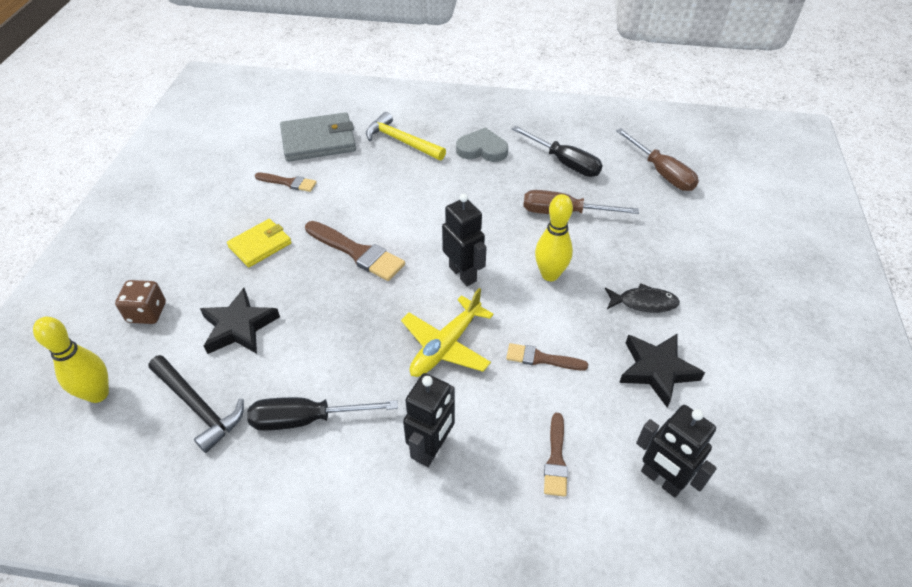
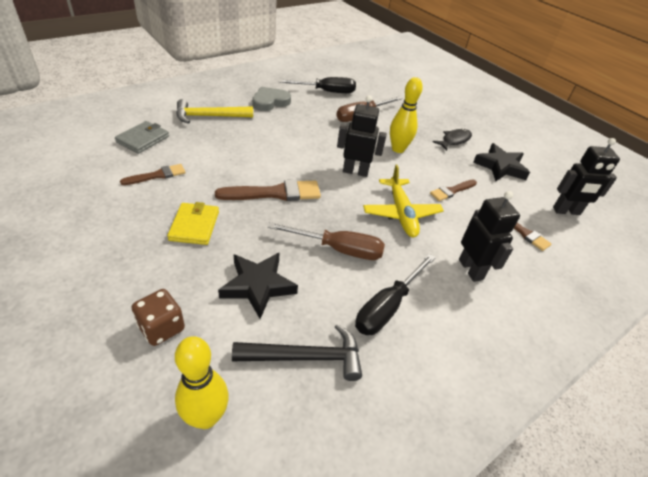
camera: 50 degrees left, 5 degrees down
grey wallet [280,112,356,162] -> grey wallet [115,121,169,154], size x0.63
brown screwdriver [616,128,699,191] -> brown screwdriver moved to [268,222,385,260]

